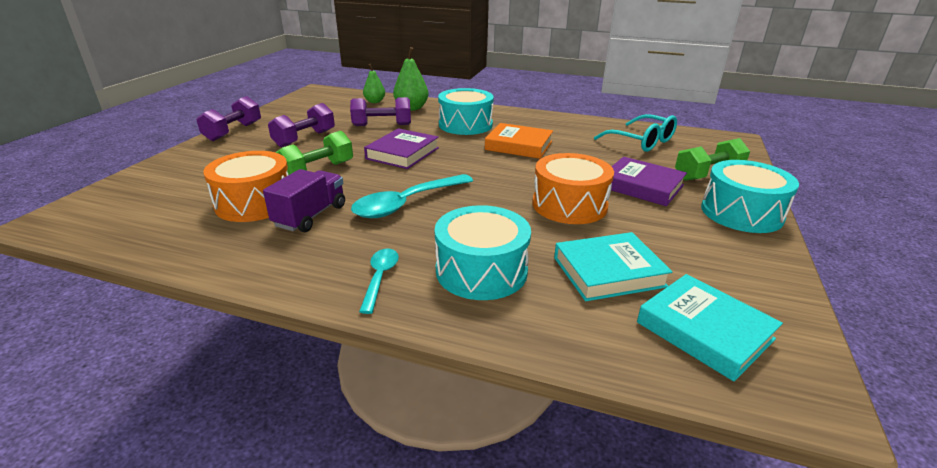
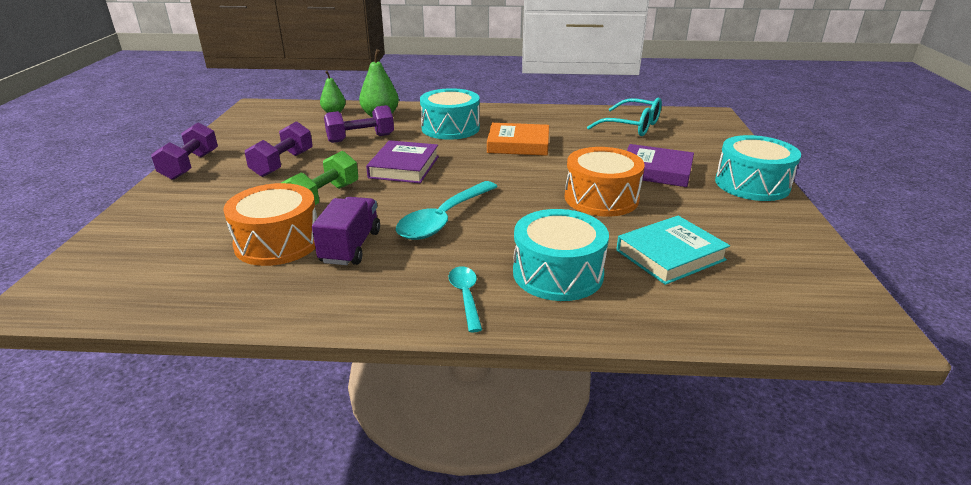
camera: 15 degrees left, 0 degrees up
turquoise book [637,274,783,381] -> none
green dumbbell [675,138,750,181] -> none

